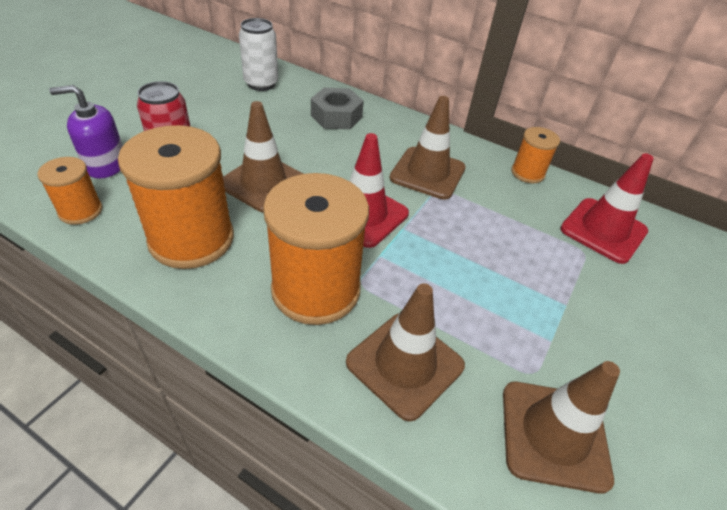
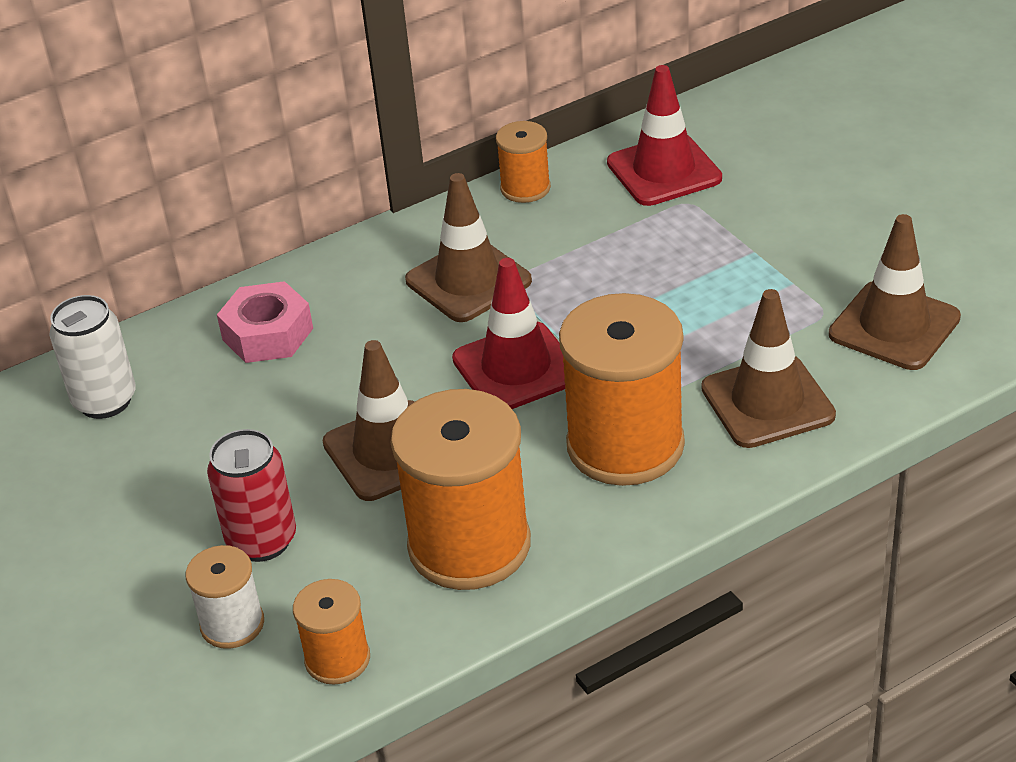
camera: 55 degrees left, 5 degrees down
purple soap dispenser [49,85,123,179] -> white spool [185,545,264,649]
grey nut [311,87,364,129] -> pink nut [217,281,313,363]

